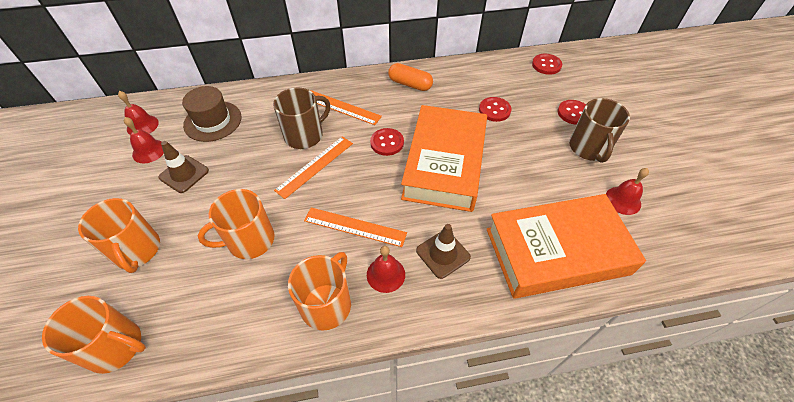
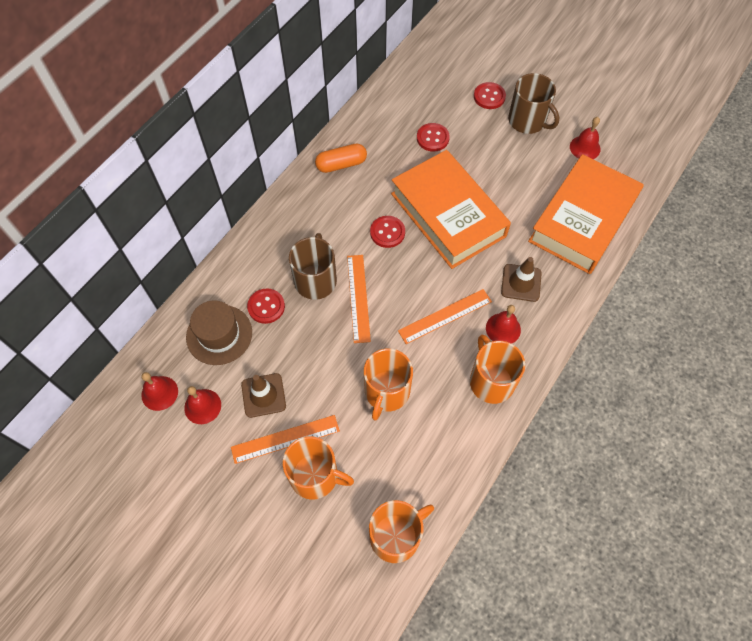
camera: 45 degrees left, 10 degrees up
orange ruler [310,90,382,125] -> orange ruler moved to [231,415,340,464]
red button [532,54,562,75] -> red button moved to [247,288,285,324]

